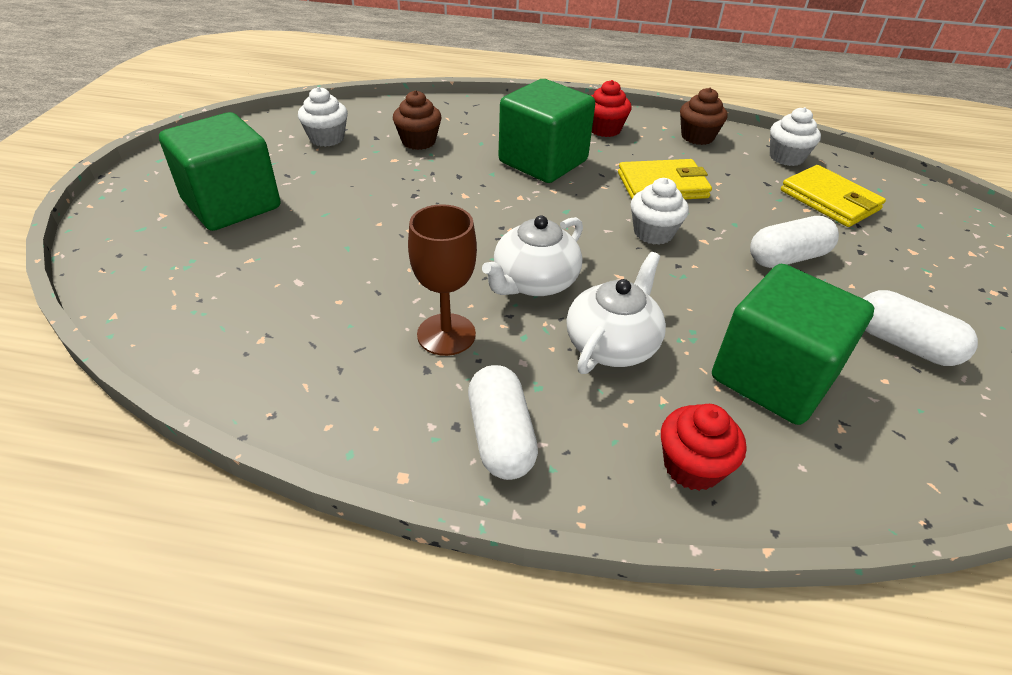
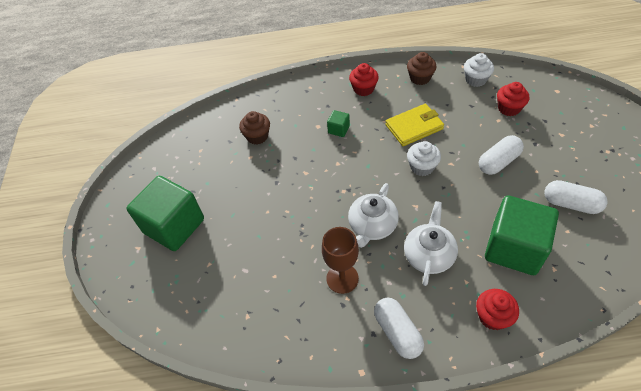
camera: 10 degrees left, 10 degrees up
white cupcake [298,87,348,147] -> none
green cube [498,79,595,183] -> green cube [327,110,350,137], size x0.42
yellow wallet [781,165,886,227] -> red cupcake [497,82,529,116]

